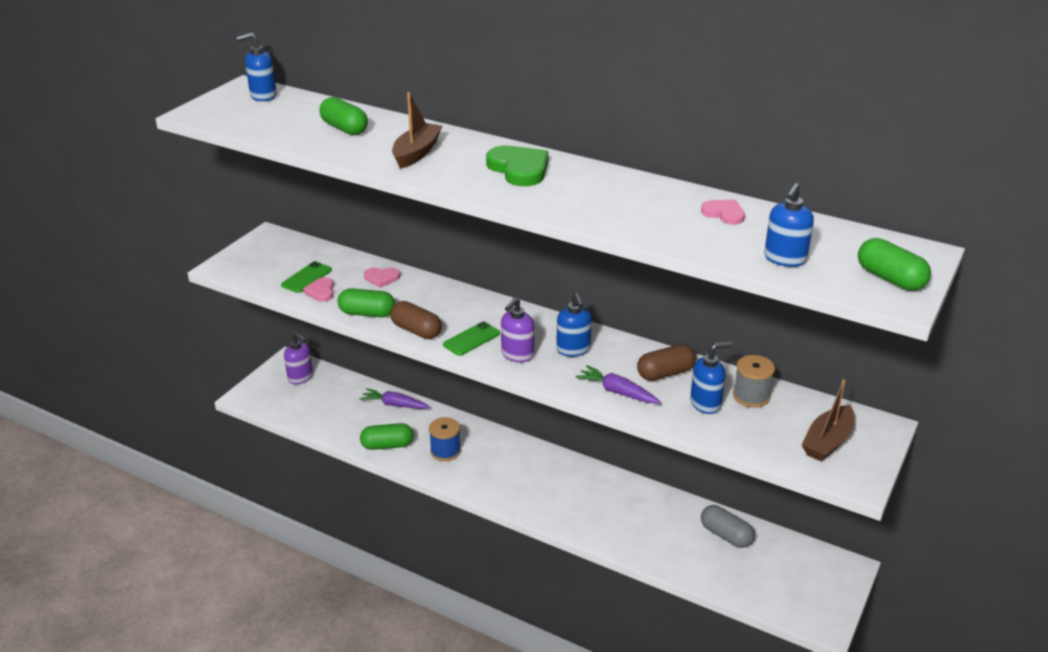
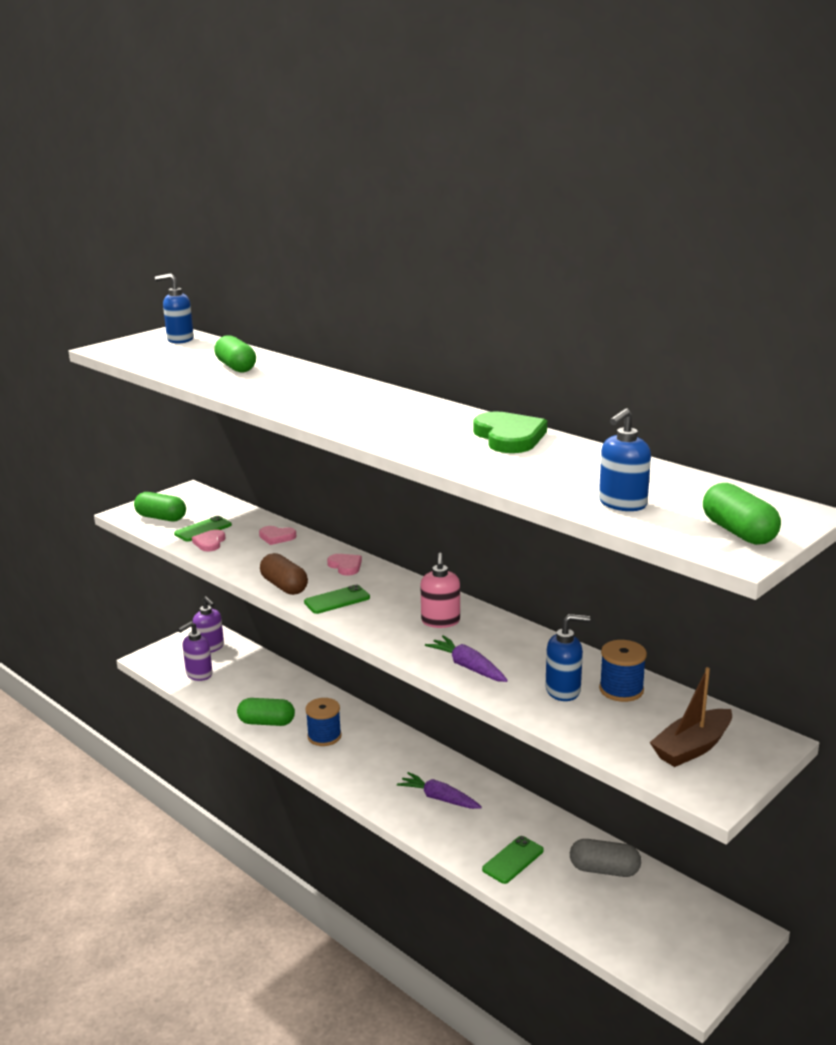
camera: 15 degrees right, 10 degrees down
green capsule [338,288,395,317] -> green capsule moved to [134,492,186,522]
purple carrot [360,388,430,409] -> purple carrot moved to [397,772,482,809]
brown boat [392,92,442,169] -> none
green heart [486,146,549,186] -> green heart moved to [473,411,547,453]
purple soap dispenser [501,297,534,362] -> purple soap dispenser moved to [178,621,213,681]
blue soap dispenser [556,293,592,357] -> pink soap dispenser [420,553,460,628]
brown capsule [637,344,696,381] -> none
pink heart [701,200,745,225] -> pink heart moved to [327,554,362,576]
grey capsule [701,505,755,548] -> grey capsule turned 45 degrees counterclockwise [570,839,641,877]
grey spool [733,355,775,408] -> blue spool [599,640,647,702]
none -> green phone [482,836,544,884]

